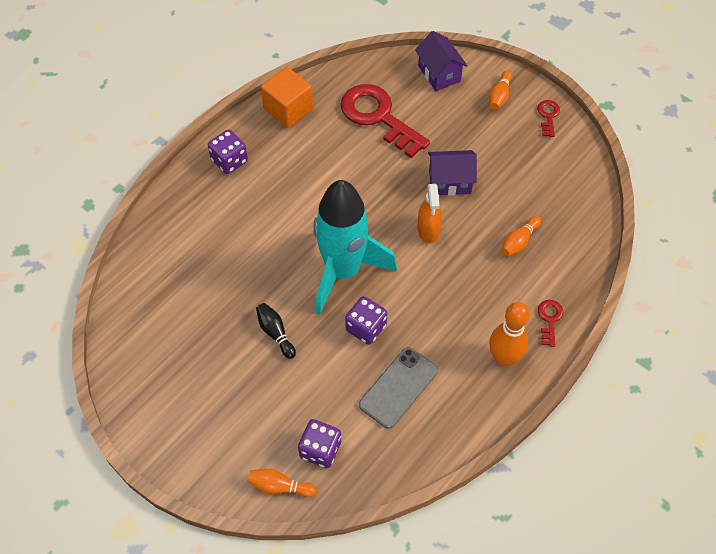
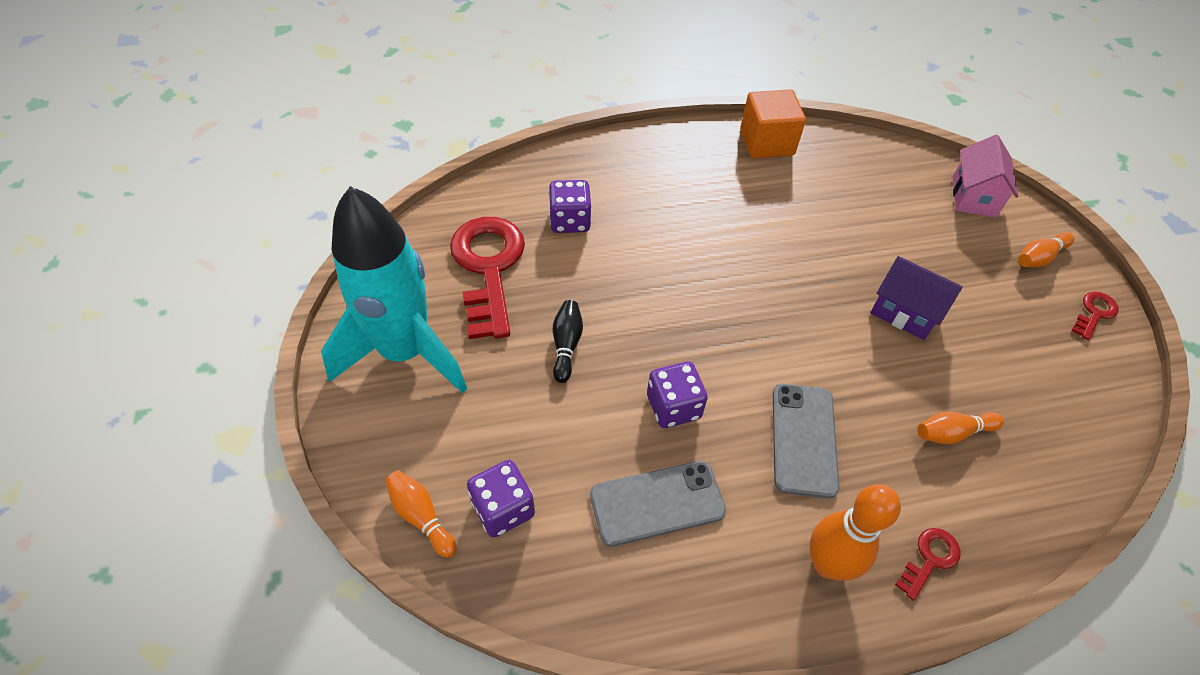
camera: 35 degrees right, 5 degrees down
purple dice [208,129,248,174] -> purple dice moved to [549,180,591,233]
turquoise rocket [313,180,397,314] -> turquoise rocket moved to [321,186,467,394]
red key [340,84,430,158] -> red key moved to [450,217,525,339]
purple house [415,31,467,91] -> pink house [952,135,1018,217]
orange spray bottle [418,184,442,244] -> none
none -> grey phone [773,384,840,498]

